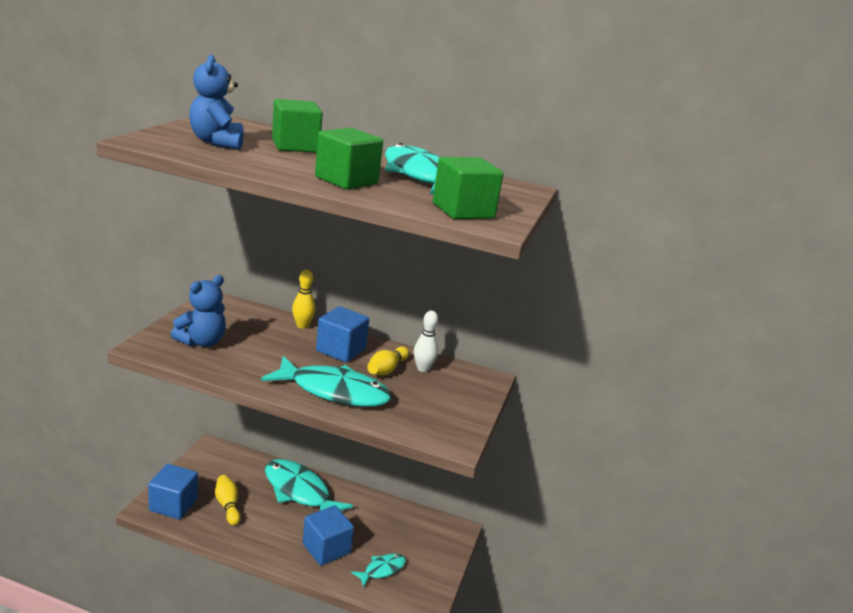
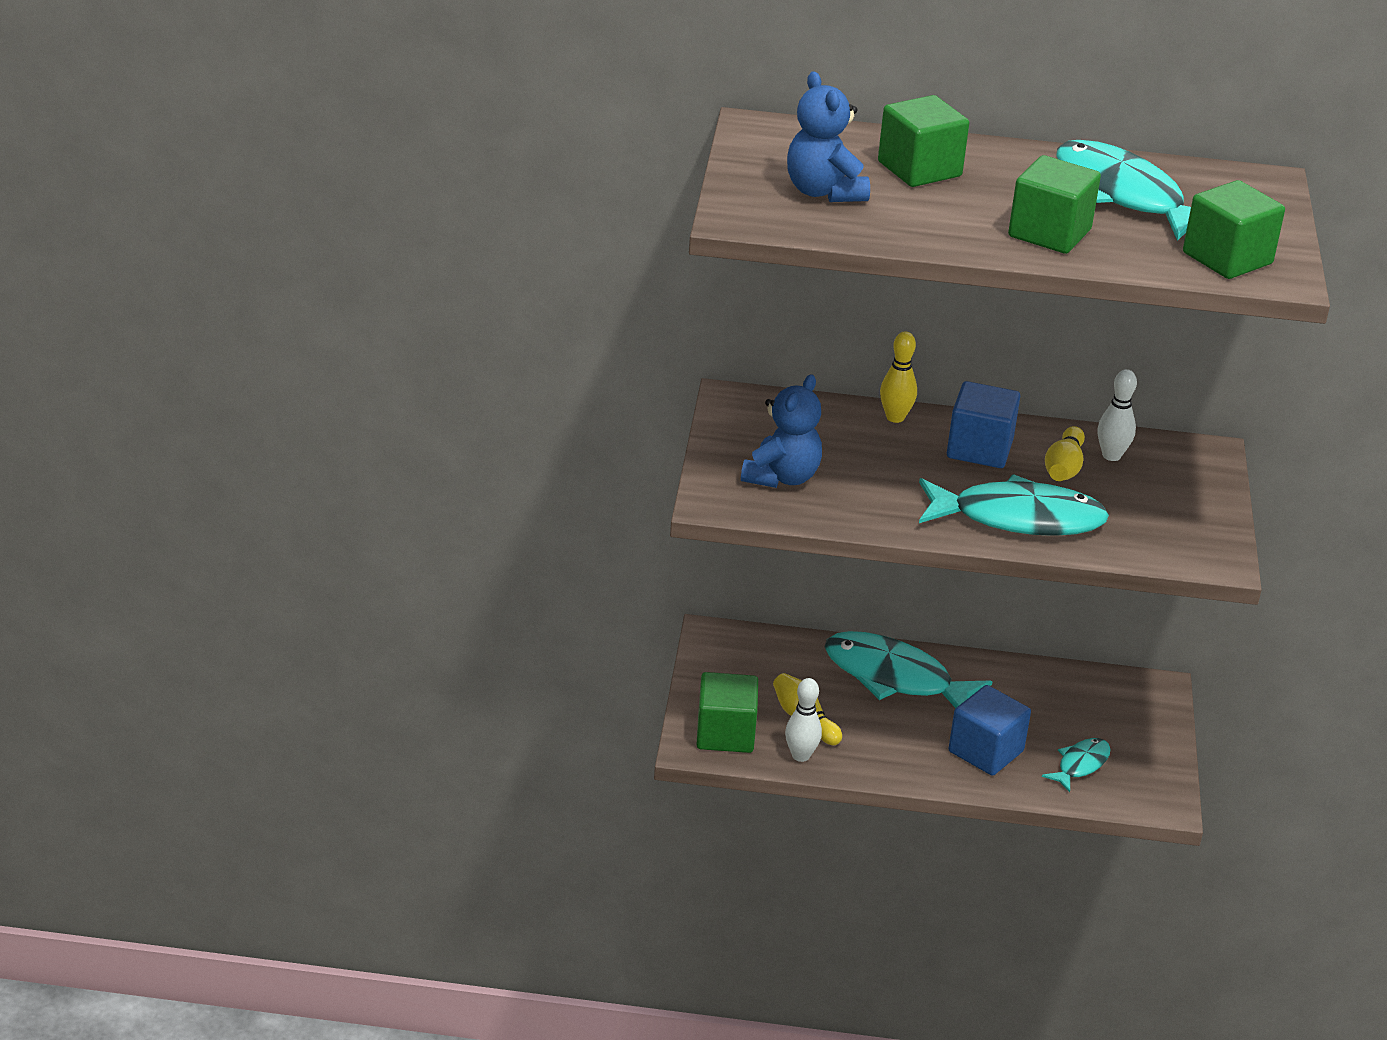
camera: 10 degrees left, 10 degrees up
blue cube [148,464,198,519] -> green cube [696,672,758,753]
none -> white bowling pin [785,678,822,762]

